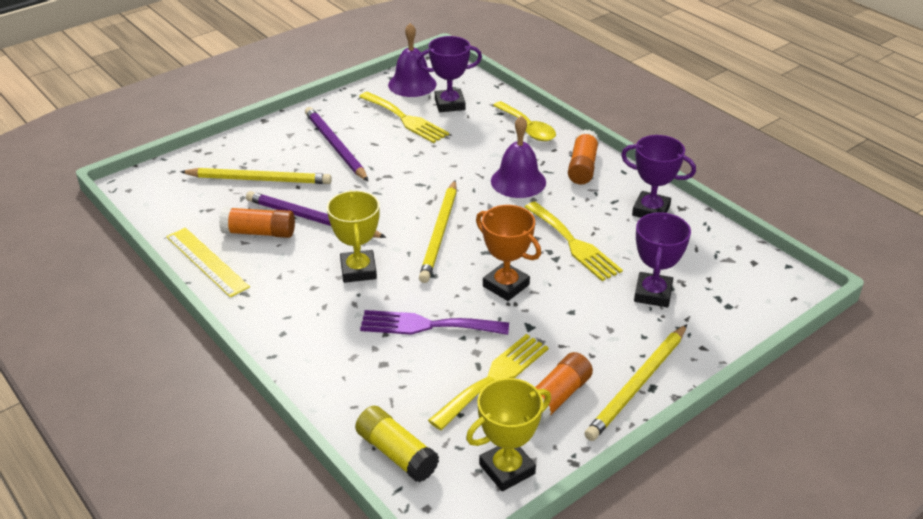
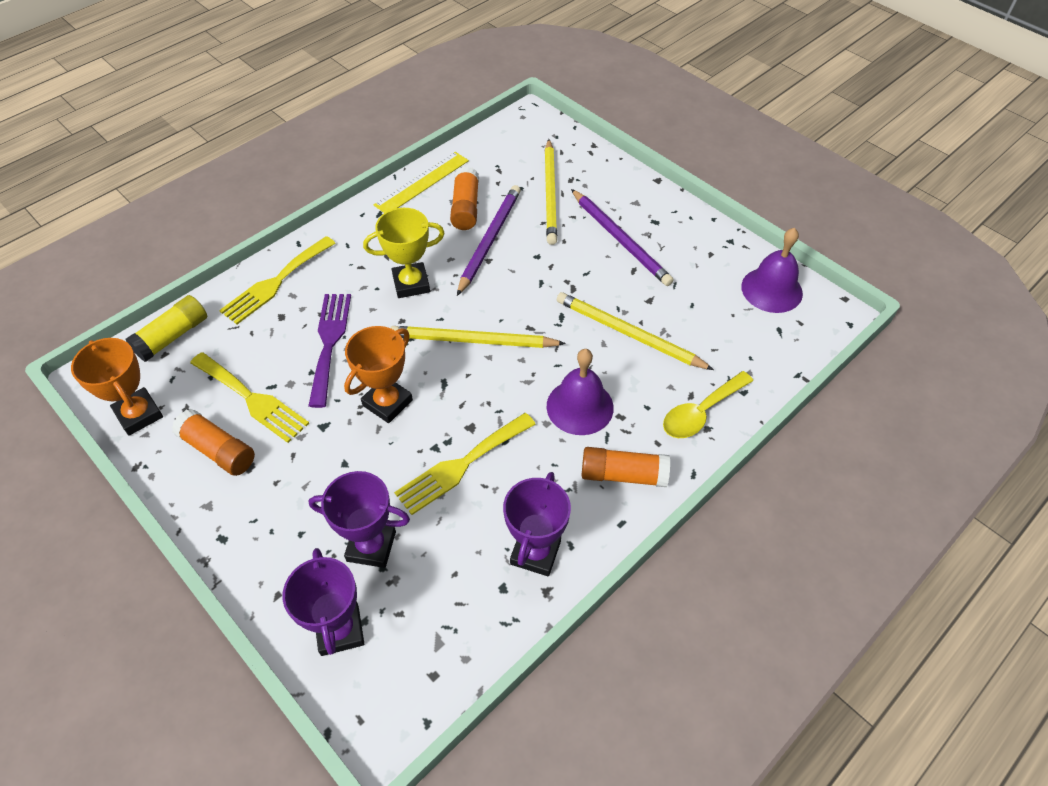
camera: 85 degrees right, 15 degrees up
purple pencil [305,107,368,181] -> purple pencil turned 90 degrees clockwise [571,189,674,286]
yellow fork [359,92,449,143] -> yellow fork moved to [219,236,336,324]
purple trophy [417,36,482,112] -> purple trophy moved to [282,548,364,656]
yellow trophy [466,378,551,491] -> orange trophy [71,338,163,436]
yellow pencil [584,324,687,441] -> yellow pencil moved to [557,292,714,370]

